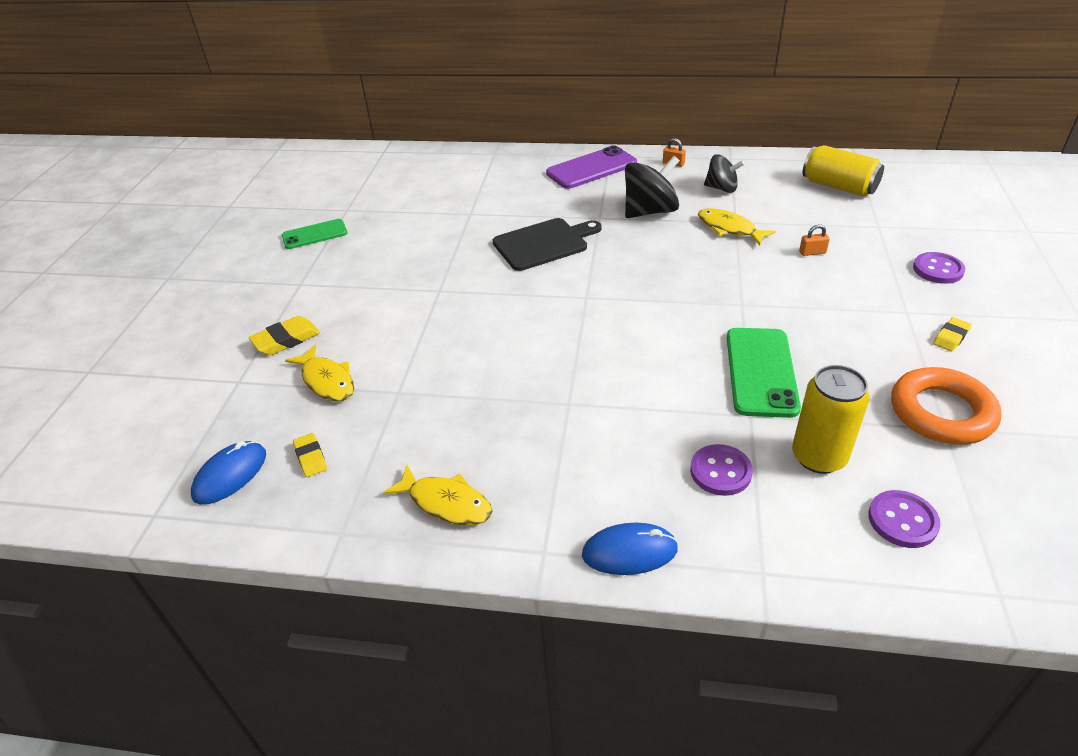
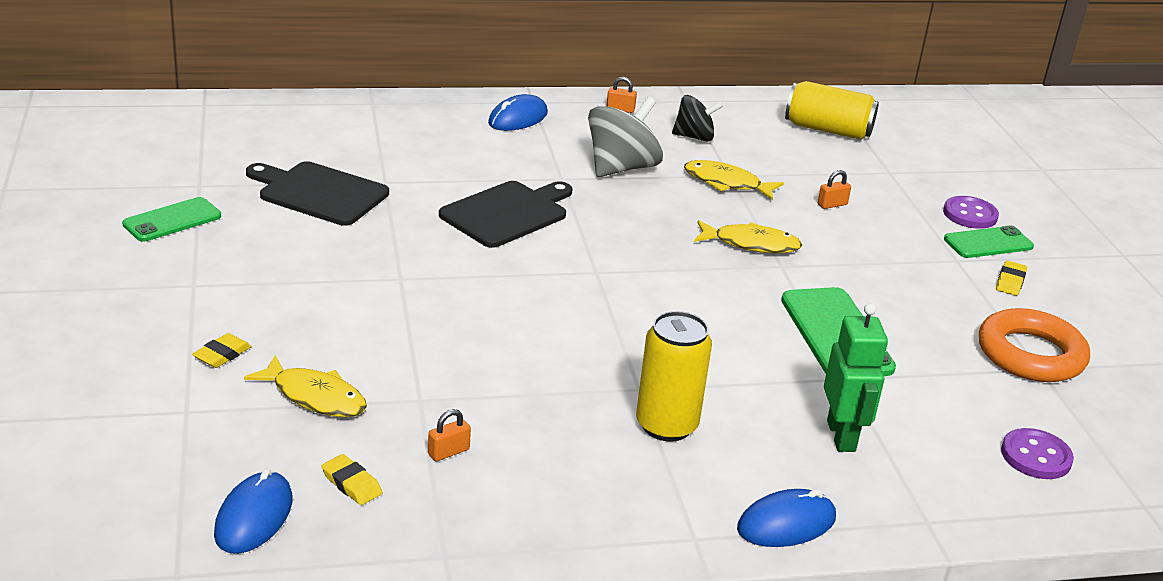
camera: 25 degrees left, 10 degrees down
yellow eraser [249,316,320,355] -> yellow eraser [192,333,251,368], size x0.65
yellow fish [383,465,492,525] -> yellow fish moved to [694,220,802,253]
purple phone [546,145,637,189] -> blue mouse [488,94,548,131]
black spinning top [625,156,680,218] -> grey spinning top [588,97,663,177]
purple button [690,444,753,496] -> green robot [824,303,888,452]
yellow can [792,365,870,474] -> yellow can moved to [636,311,712,442]
none -> black cutting board [246,161,389,226]
none -> orange padlock [428,409,471,461]
none -> green phone [944,226,1034,258]

